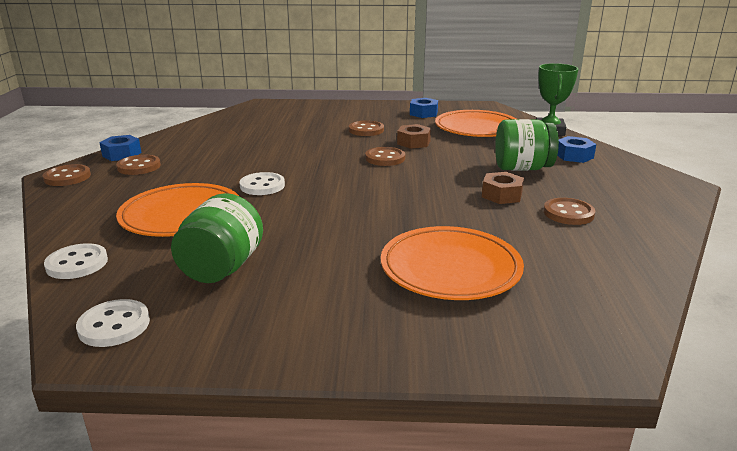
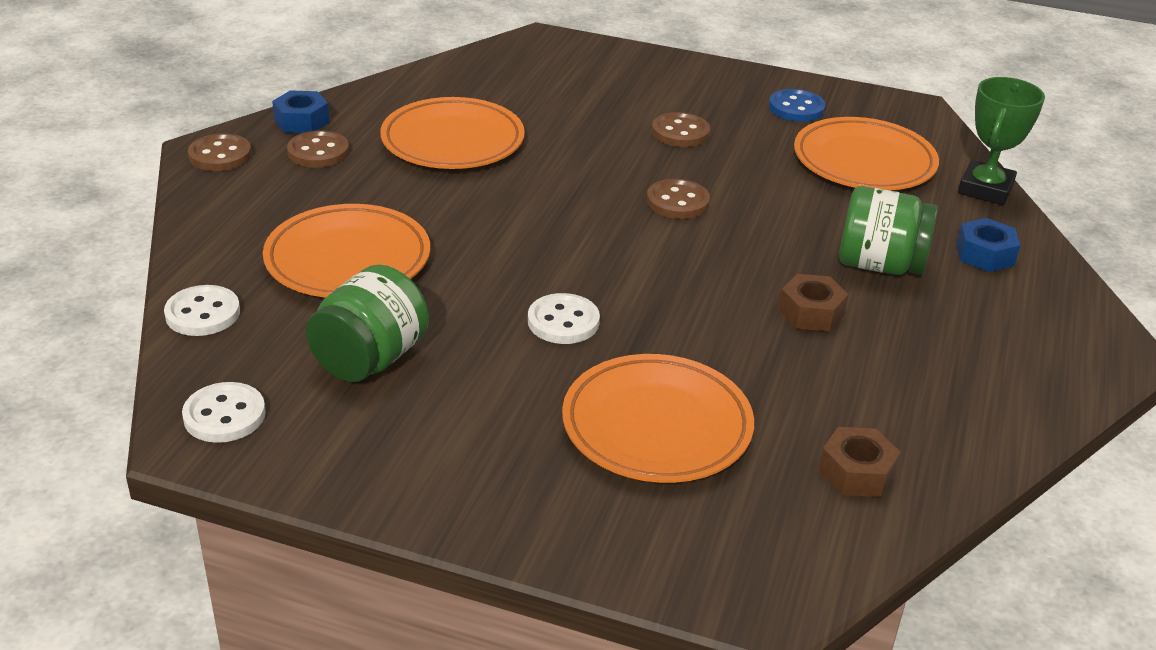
camera: 15 degrees right, 10 degrees up
white button [239,172,285,195] -> white button moved to [528,293,600,344]
brown nut [397,124,431,149] -> brown nut moved to [818,427,901,497]
blue nut [410,98,438,118] -> blue button [769,89,825,122]
brown button [543,198,595,225] -> none
none -> orange plate [380,97,525,169]

